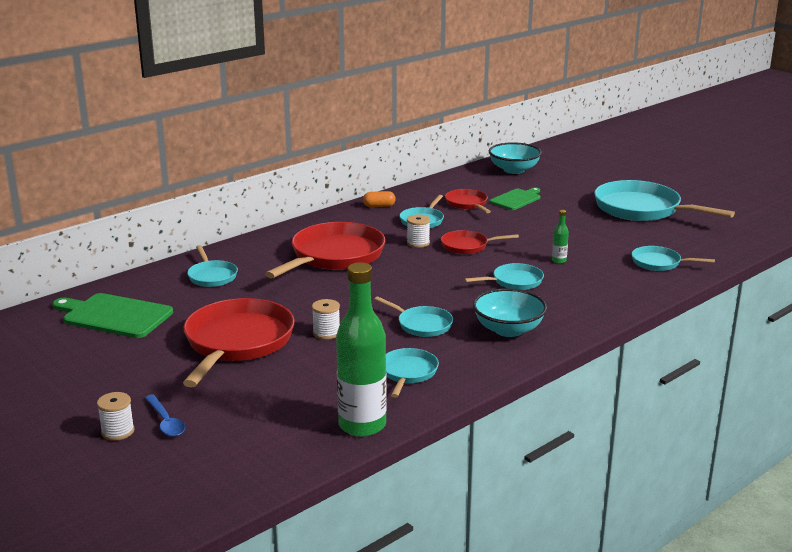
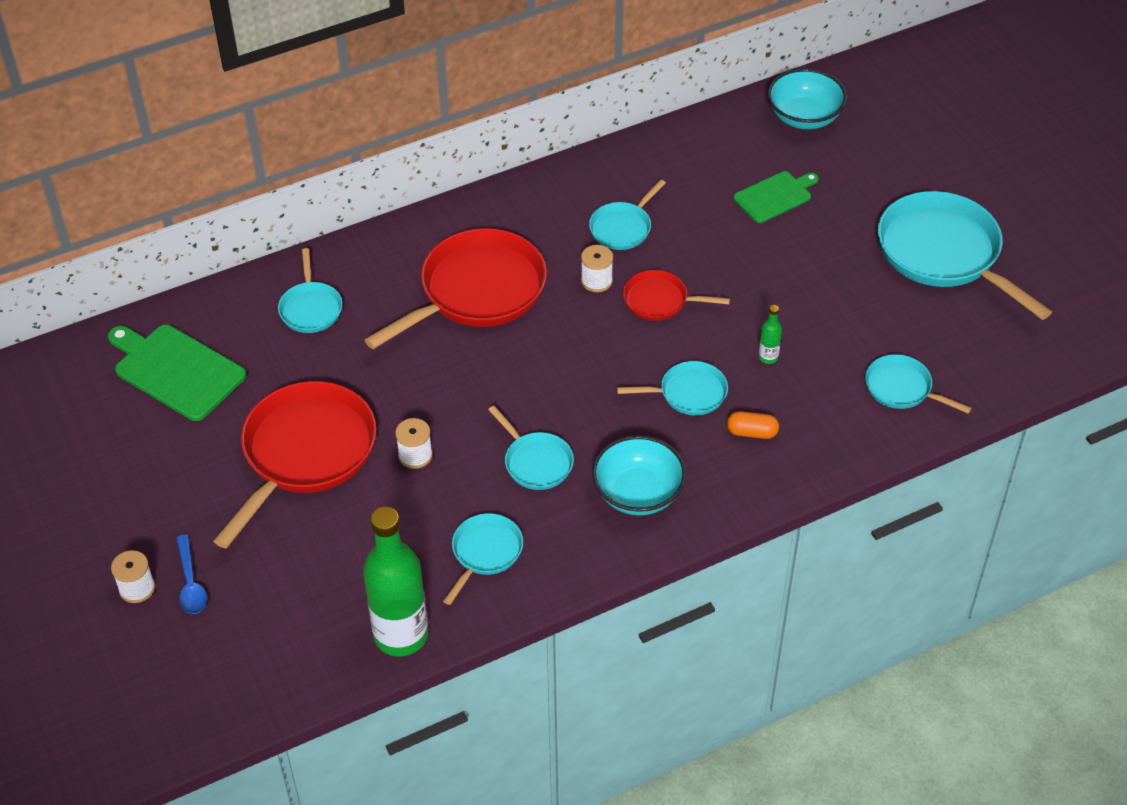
camera: 15 degrees right, 25 degrees up
orange capsule [363,191,396,207] -> orange capsule moved to [727,411,779,439]
red pan [445,189,491,213] -> none

